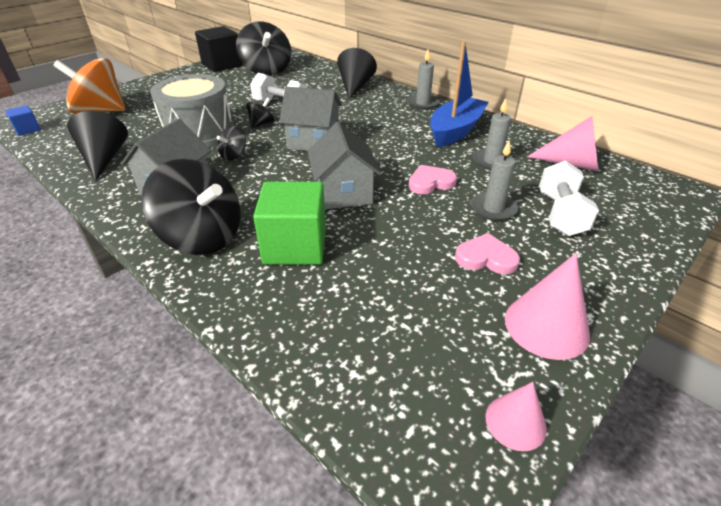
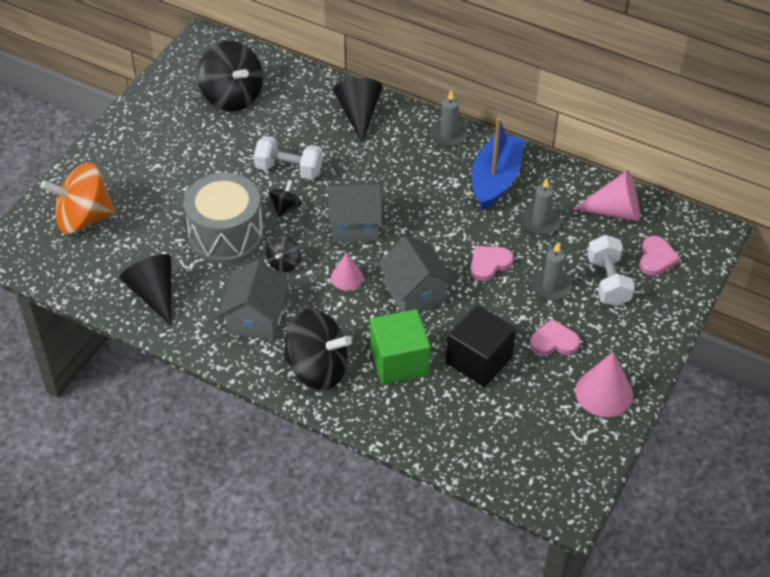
camera: 15 degrees left, 10 degrees up
blue cube [5,105,41,136] -> none
black cube [195,26,243,72] -> black cube moved to [446,305,516,387]
pink cone [485,382,547,451] -> pink cone moved to [331,252,363,291]
none -> pink heart [639,236,681,276]

